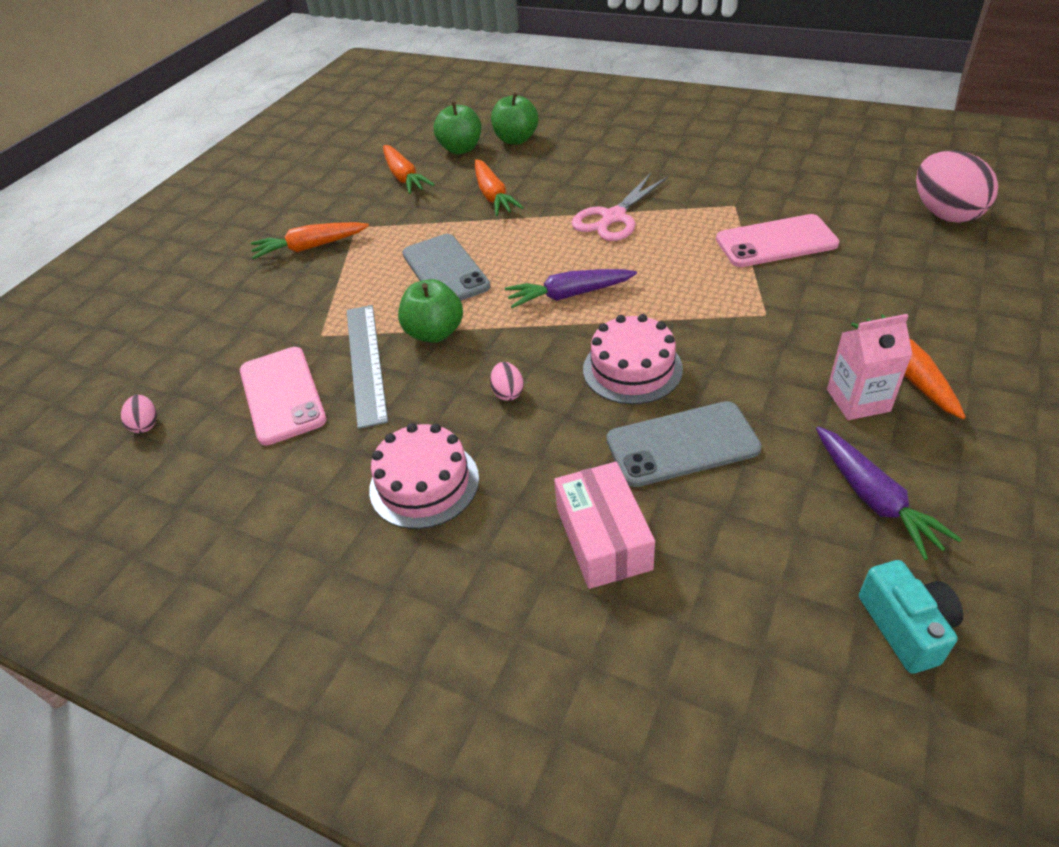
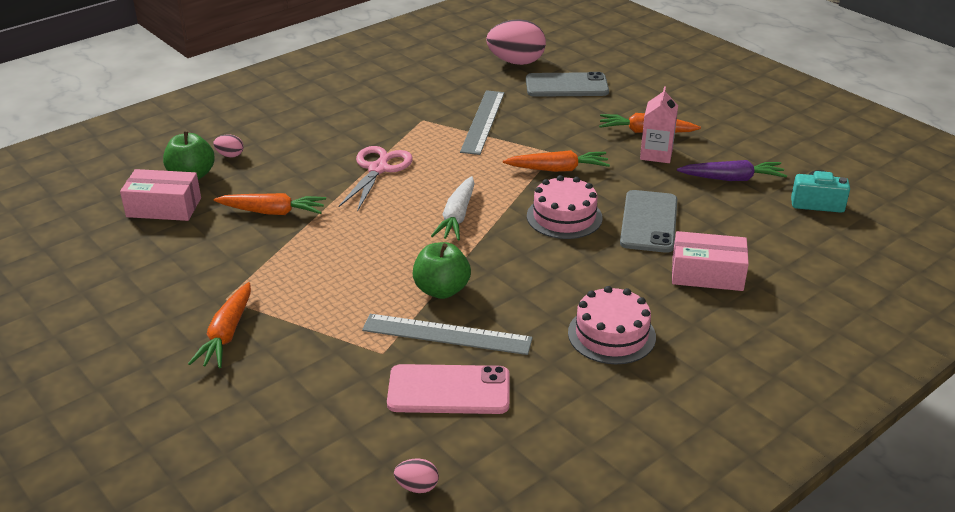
camera: 70 degrees left, 10 degrees down
orange carrot [383,145,435,194] -> orange carrot moved to [503,150,610,172]
grey phone [403,234,490,301] -> grey phone moved to [526,72,609,97]
green apple [434,102,481,154] -> pink box [120,169,201,221]
pink egg [490,362,524,401] -> pink egg moved to [213,134,244,157]
purple carrot [505,269,637,308] -> white carrot [431,176,475,240]
pink scissors [571,173,668,241] -> pink scissors turned 135 degrees counterclockwise [338,146,413,212]
pink phone [716,214,839,267] -> grey ruler [460,90,505,155]

